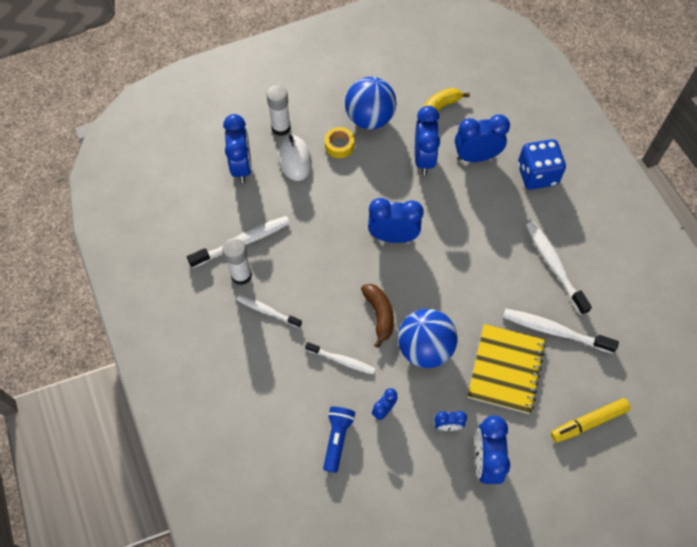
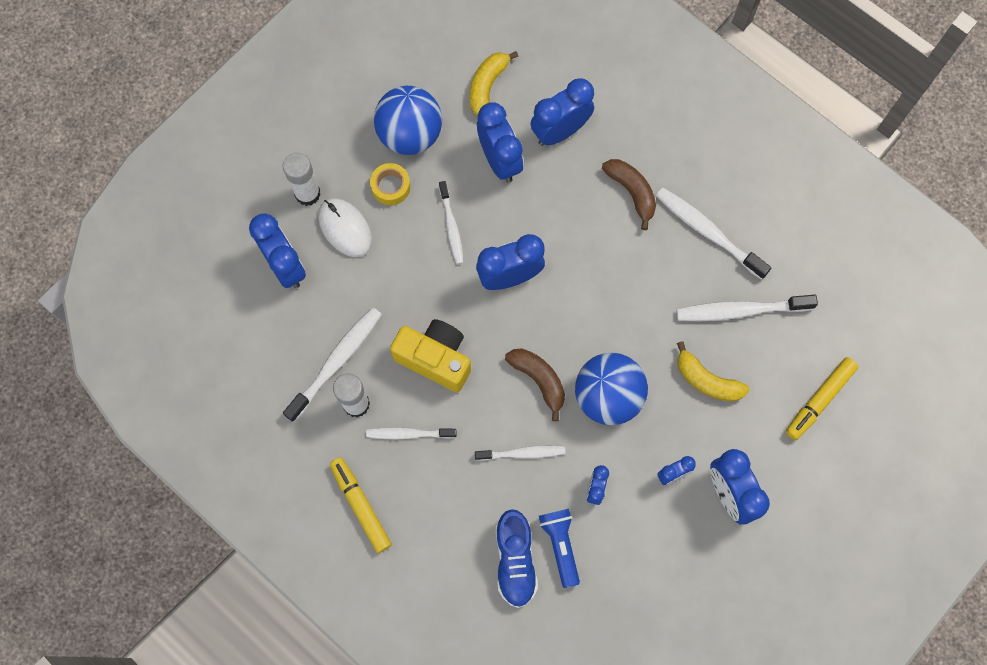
camera: 25 degrees left, 10 degrees up
yellow notebook [468,324,546,414] -> yellow banana [677,341,750,401]
blue dice [518,139,566,190] -> none
none -> yellow marker [330,457,392,553]
none -> yellow camera [390,319,471,392]
none -> white toothbrush [439,181,464,264]
none -> blue shoe [496,509,538,608]
none -> brown banana [602,159,656,230]

